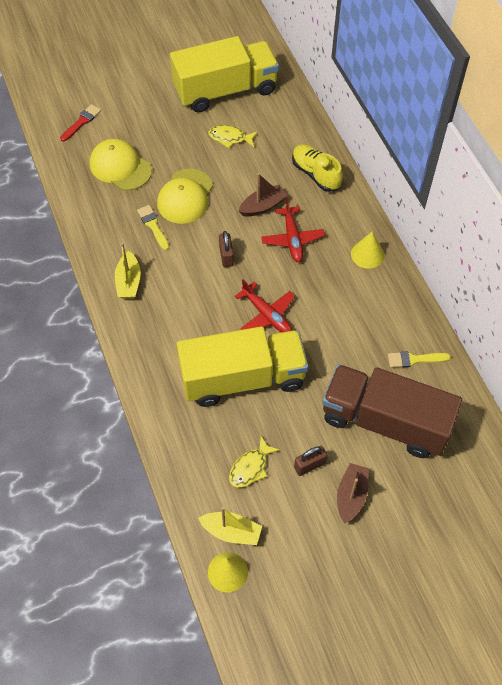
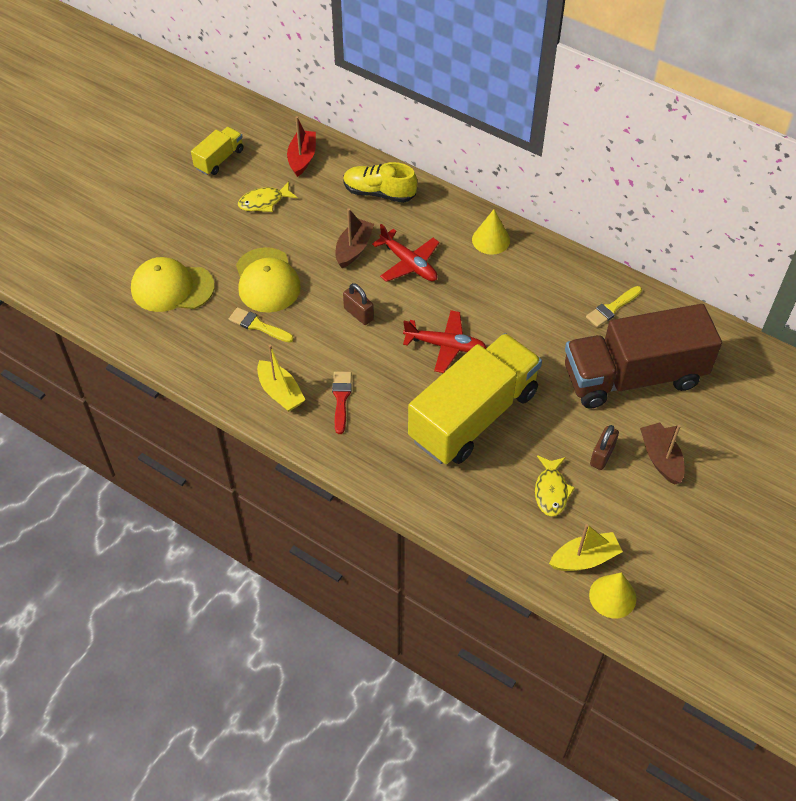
camera: 35 degrees left, 5 degrees down
red brush [60,104,101,142] -> red brush moved to [332,371,352,434]
yellow truck [170,36,279,113] -> yellow truck [191,127,243,175], size x0.45
none -> red boat [287,116,316,177]

